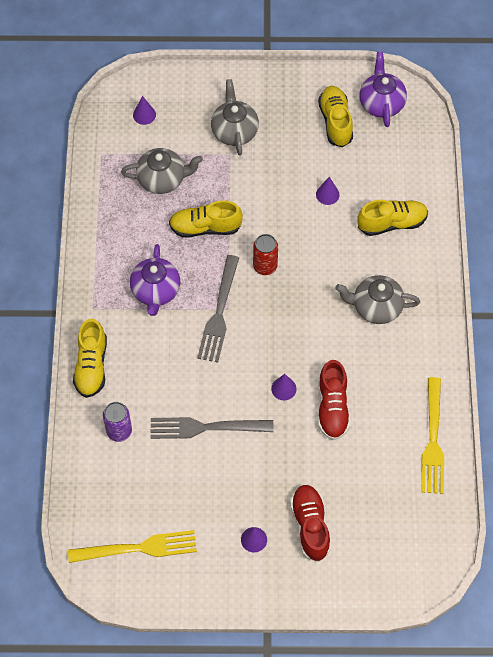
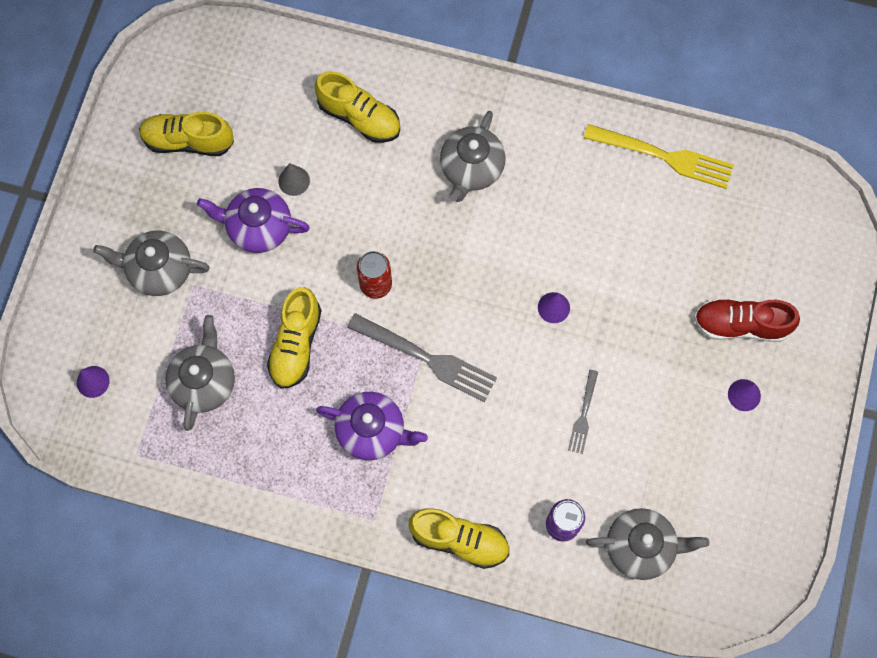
camera: 75 degrees left, 10 degrees up
yellow fork [68,530,197,563] -> none
grey fork [151,417,273,439] -> grey fork [568,370,598,454], size x0.54
purple cone [316,177,340,205] -> grey cone [278,163,310,196]
red shoe [318,360,350,440] -> none
yellow shoe [357,200,428,236] -> yellow shoe turned 120 degrees clockwise [315,71,400,143]
purple teapot [359,51,407,127] -> purple teapot moved to [197,188,310,253]
none -> grey teapot [586,508,709,580]

